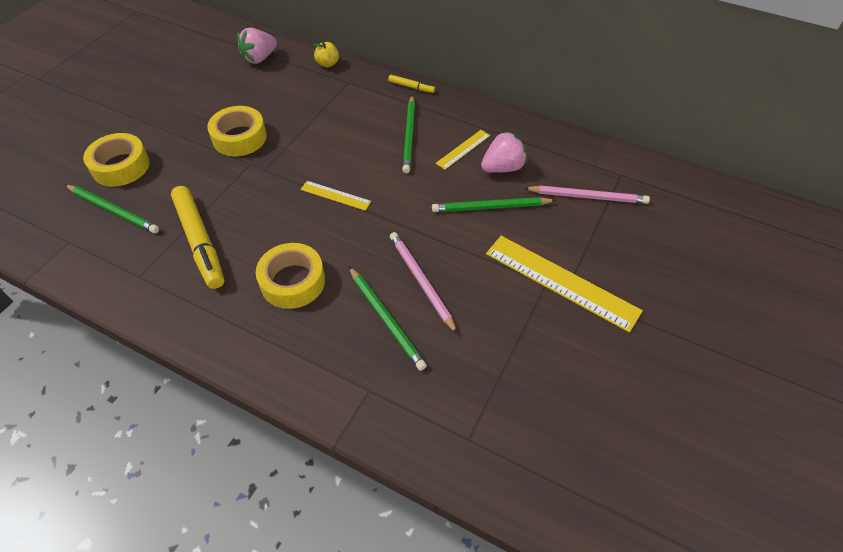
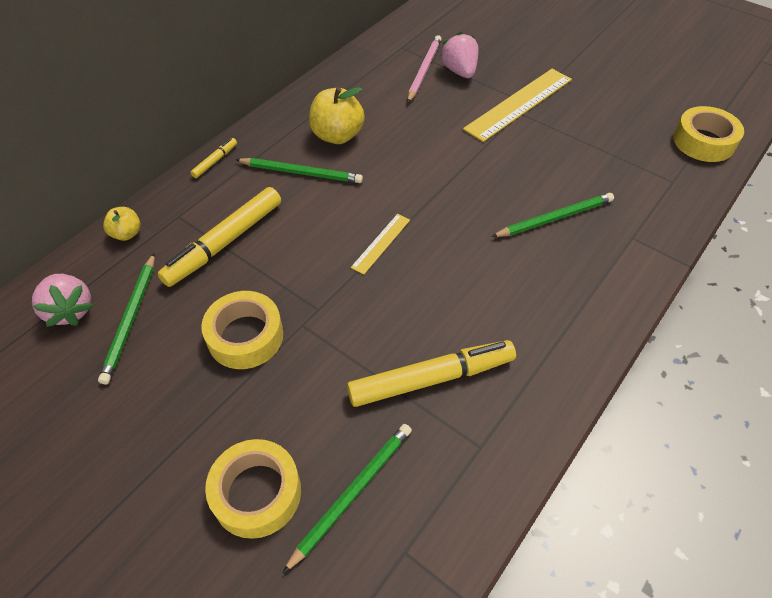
camera: 80 degrees left, 0 degrees up
yellow tape [256,243,325,309] -> yellow tape moved to [673,106,744,162]
pink pencil [390,232,457,334] -> none
green pencil [432,197,556,212] -> green pencil moved to [98,253,155,385]
yellow ruler [436,130,490,170] -> yellow apple [309,87,365,144]
pink strawberry [481,130,528,173] -> pink strawberry moved to [440,32,478,78]
none -> yellow marker [158,187,281,287]

